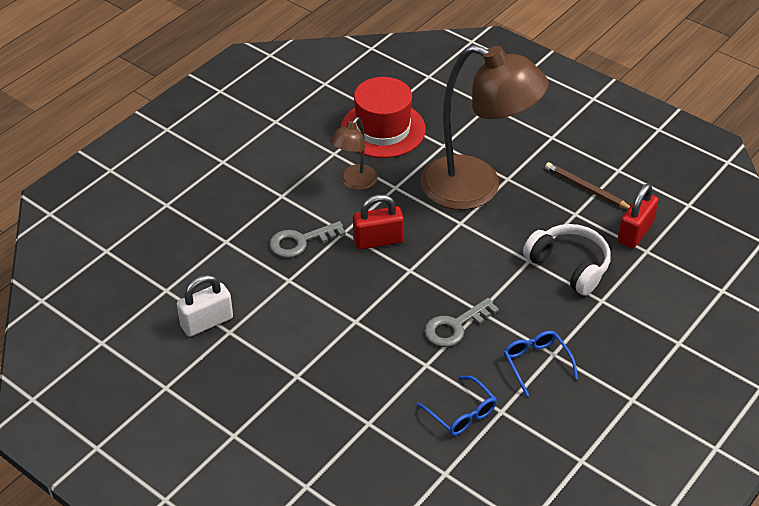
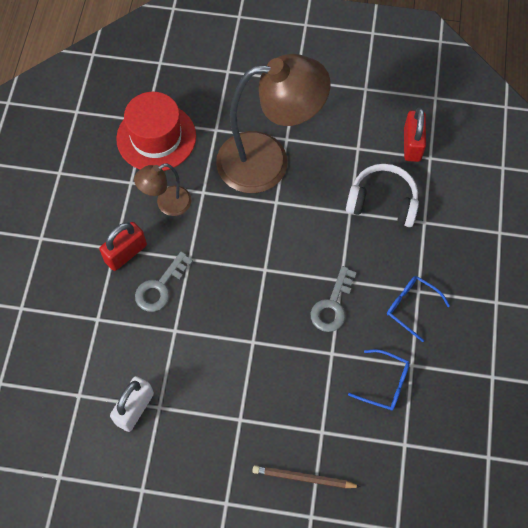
camera: 30 degrees left, 20 degrees up
brown lamp [330,117,378,190] -> brown lamp turned 60 degrees clockwise [134,163,192,216]
red padlock [353,194,404,250] -> red padlock moved to [99,222,147,271]
brown pencil [545,162,630,209] -> brown pencil moved to [252,465,361,488]

